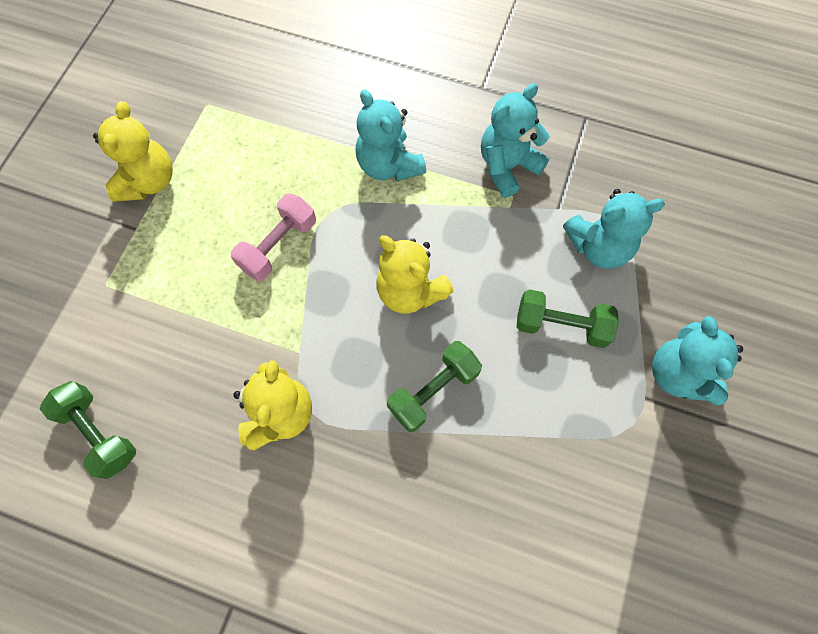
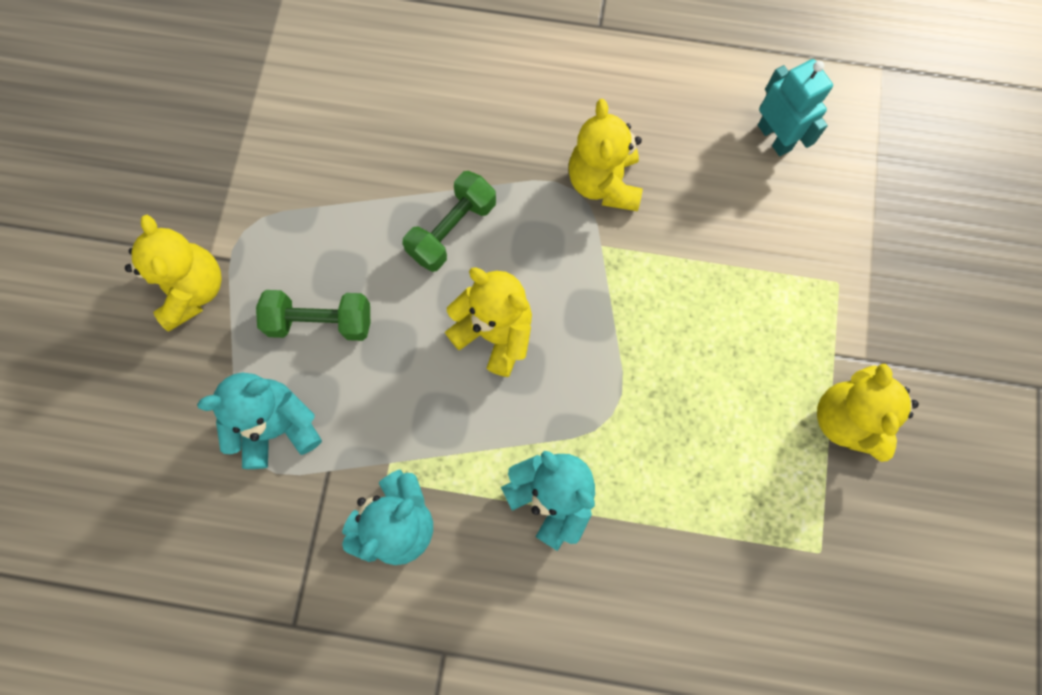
camera: 170 degrees right, 5 degrees up
green dumbbell [40,381,136,479] -> turquoise robot [758,59,833,156]
pink dumbbell [231,193,316,281] -> none
turquoise teddy bear [652,316,743,405] -> yellow teddy bear [125,215,222,331]

